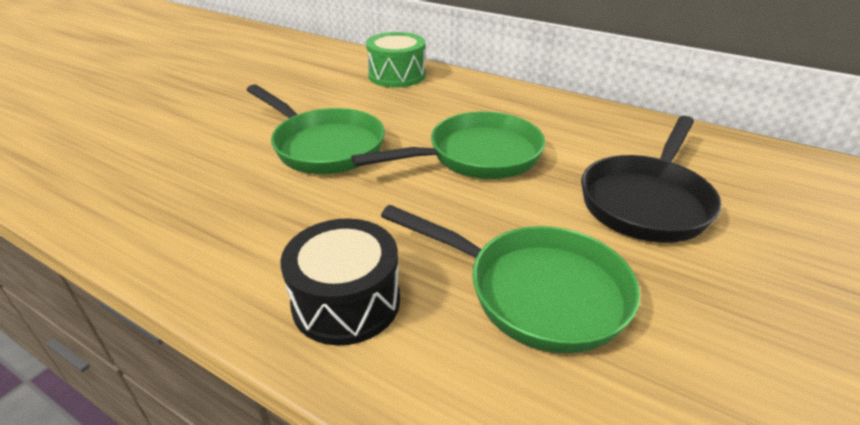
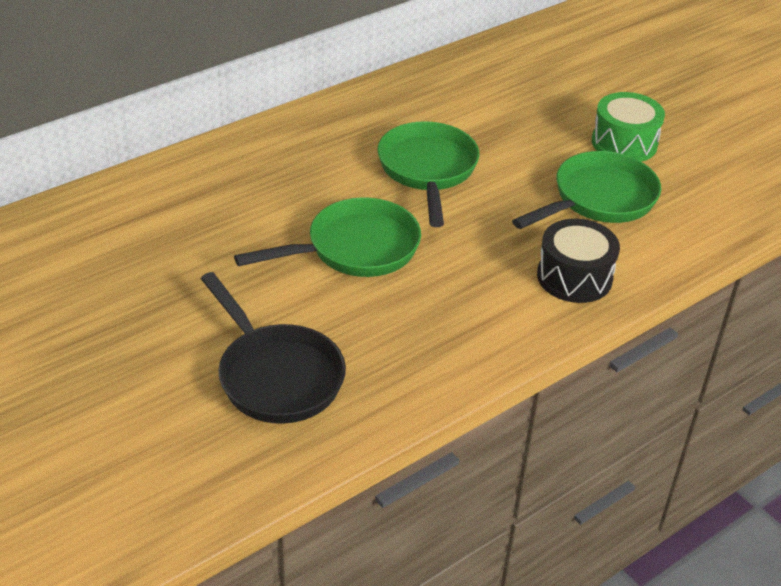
camera: 70 degrees left, 5 degrees up
green drum [366,32,426,88] -> green drum moved to [592,92,665,162]
black pan [581,116,722,243] -> black pan moved to [201,272,346,424]

